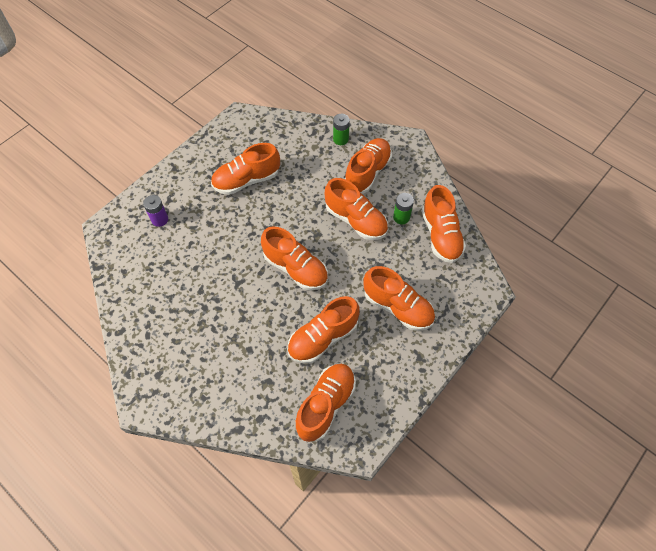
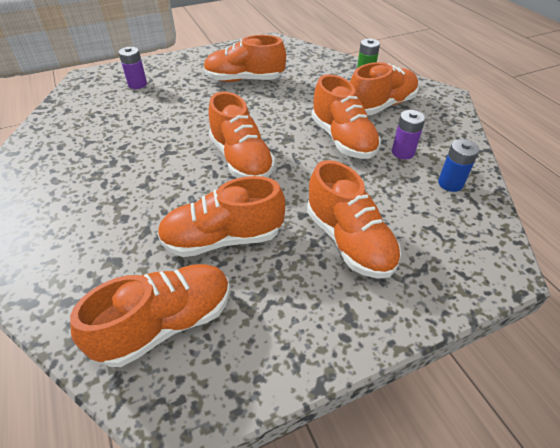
camera: 25 degrees right, 15 degrees down
green battery [393,193,414,224] -> purple battery [392,110,425,159]
orange shoe [422,185,466,263] -> blue battery [438,139,479,192]

